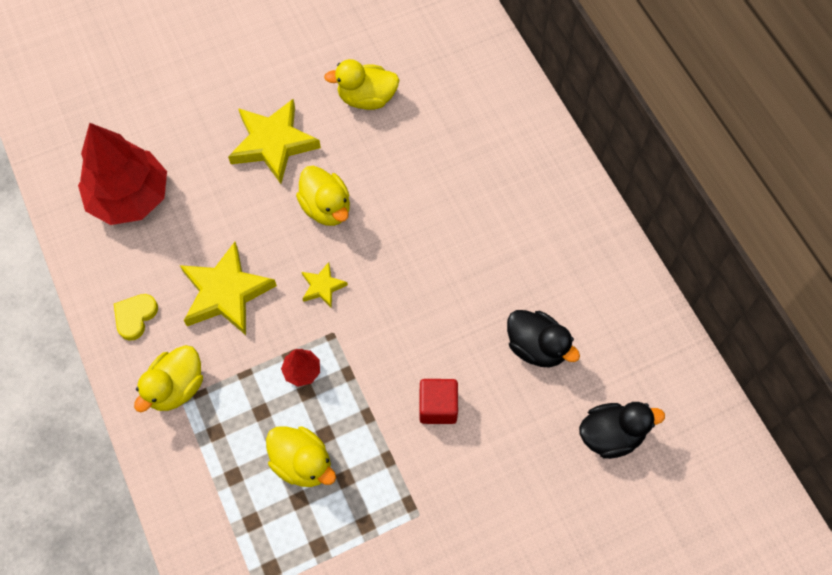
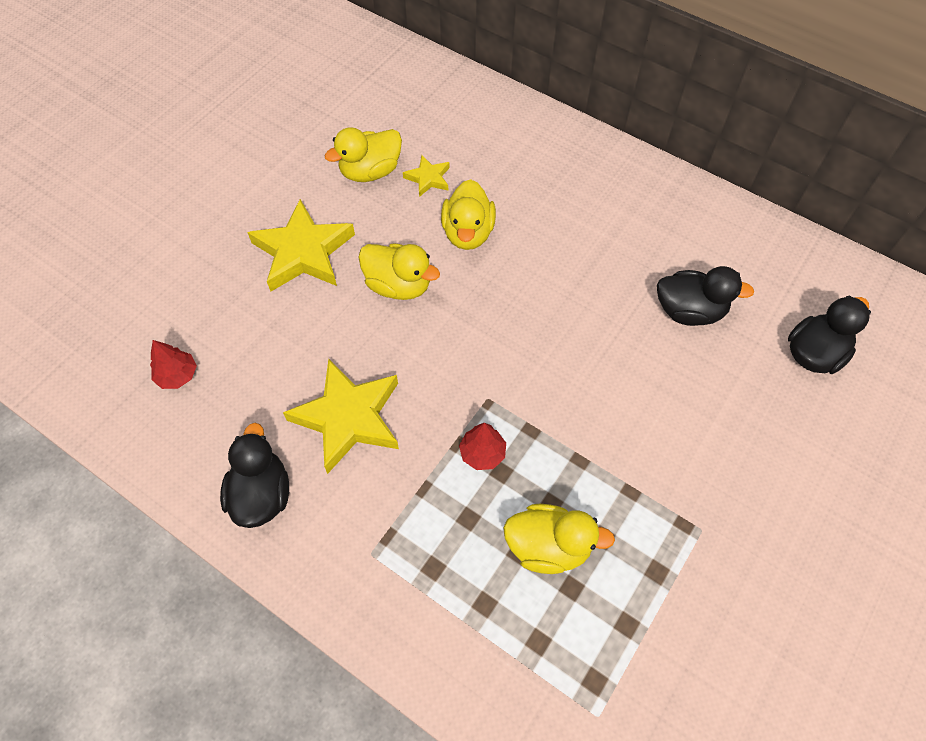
camera: 30 degrees left, 5 degrees down
red tree [78,123,167,225] -> red tree [150,340,197,389], size x0.42
yellow heart [114,294,158,341] -> black duck [220,423,289,528]
yellow duck [134,345,203,412] -> yellow duck moved to [441,179,496,250]
yellow star [302,262,348,308] -> yellow star moved to [403,155,450,197]
red cube [419,379,458,424] -> none

